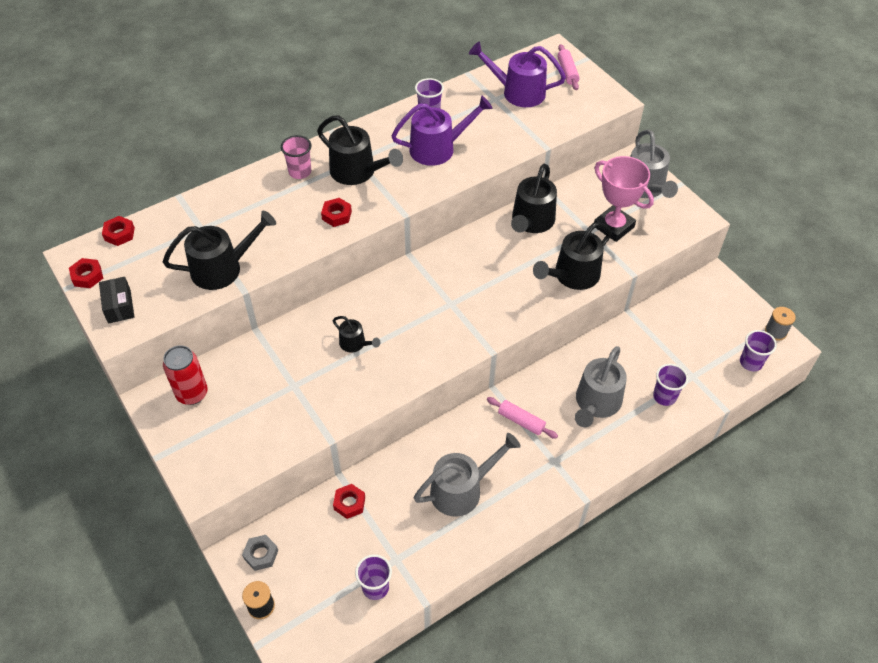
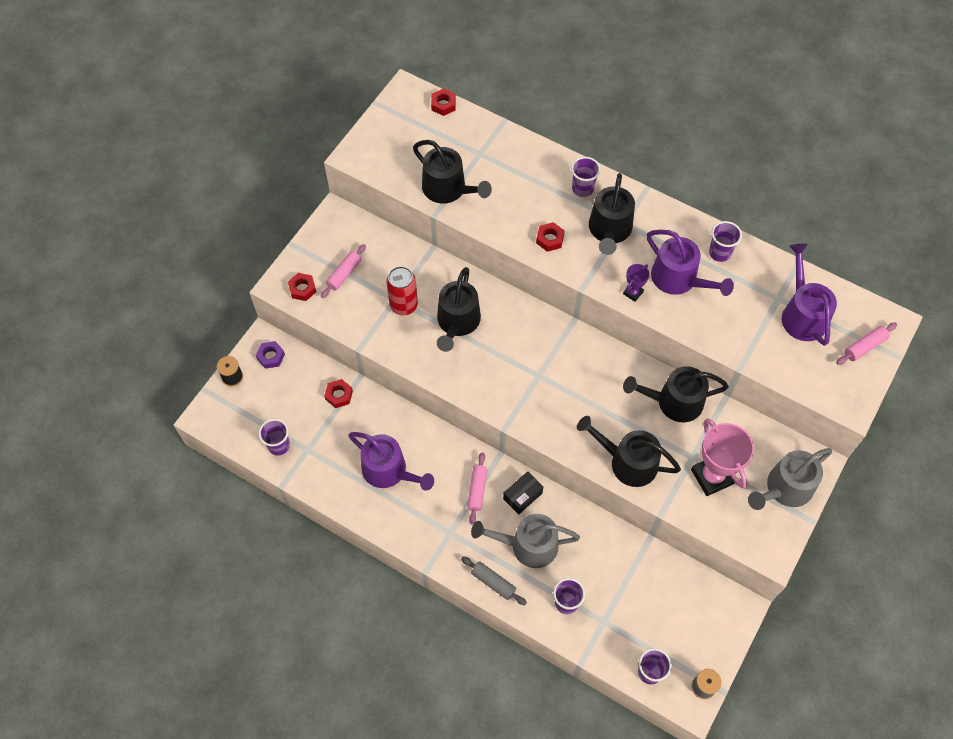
camera: 65 degrees right, 10 degrees up
red nut [69,258,103,288] -> red nut moved to [288,273,316,301]
black box [99,277,134,323] -> black box moved to [503,471,543,514]
red can [163,345,208,405] -> red can moved to [386,266,418,315]
grey nut [242,535,278,571] -> purple nut [256,341,285,369]
pink cup [281,135,311,179] -> purple cup [571,157,601,197]
black watering can [333,316,380,353] -> black watering can [437,267,481,352], size x1.86
grey watering can [414,433,521,517] -> purple watering can [348,432,434,491]
pink trophy [594,156,654,242] -> pink trophy turned 45 degrees counterclockwise [691,418,754,496]
none -> pink rolling pin [321,244,366,298]
none -> grey rolling pin [461,556,527,605]
none -> purple trophy [623,264,650,302]

